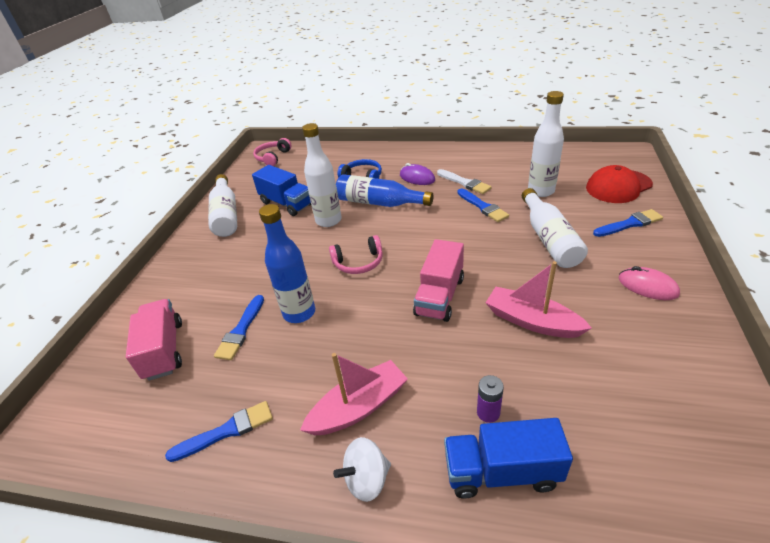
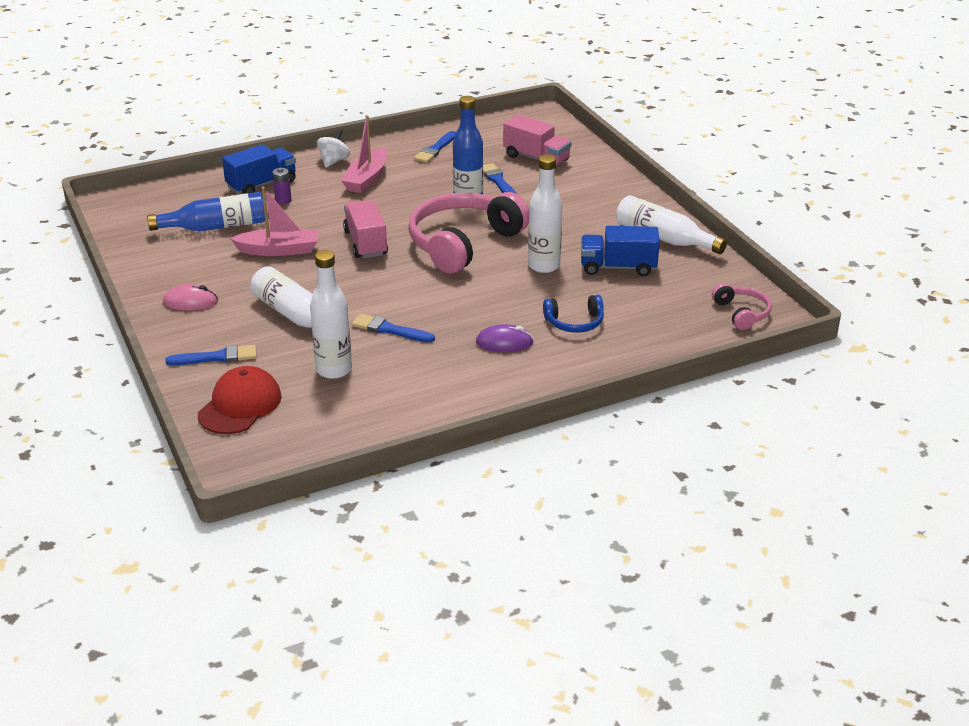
camera: 140 degrees right, 5 degrees down
pink headphones [329,235,383,274] -> pink headphones [408,192,529,273], size x2.12
blue bottle [336,174,433,207] -> blue bottle moved to [147,192,265,231]
white brush [437,169,492,194] -> none
blue brush [593,209,663,237] -> blue brush turned 135 degrees counterclockwise [165,345,257,365]

